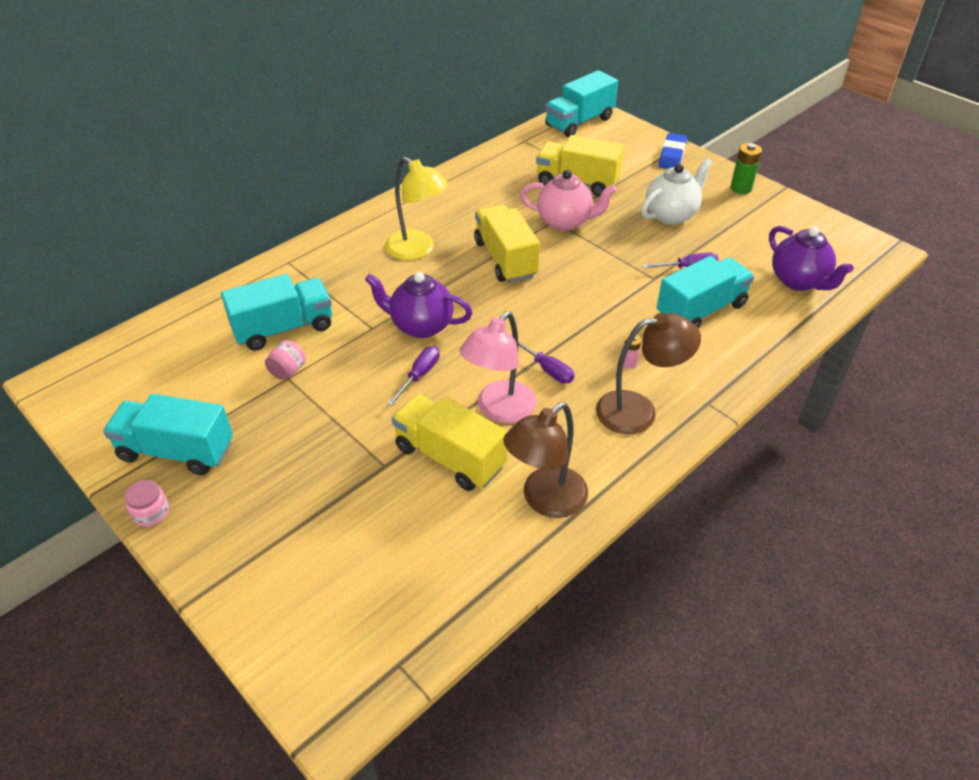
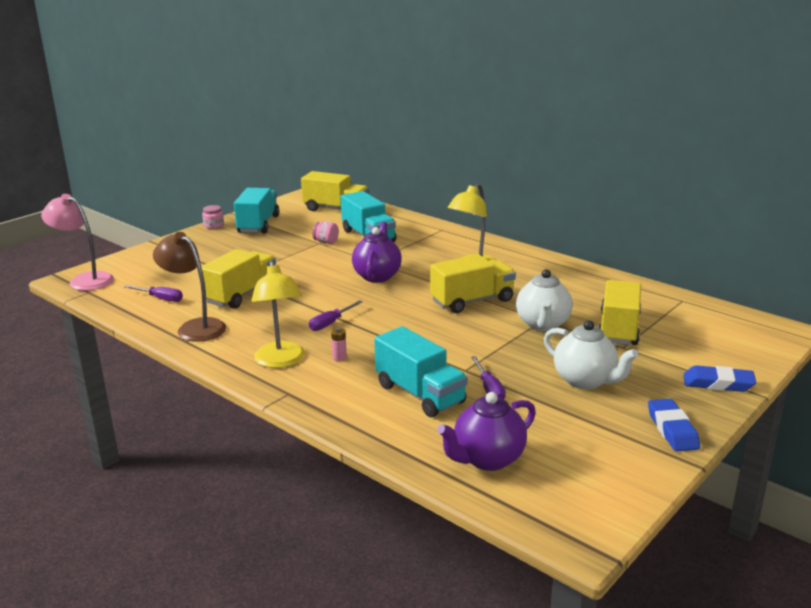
camera: 85 degrees right, 20 degrees down
purple screwdriver [387,346,440,406] -> purple screwdriver moved to [124,285,183,302]
pink lamp [460,311,537,423] -> pink lamp moved to [41,194,114,291]
pink teapot [520,170,617,231] -> white teapot [516,269,573,331]
turquoise truck [545,70,618,137] -> none
brown lamp [596,313,701,434] -> yellow lamp [251,260,305,368]
green battery [731,143,762,194] -> blue eraser [648,399,700,452]
none -> yellow truck [301,171,369,211]

